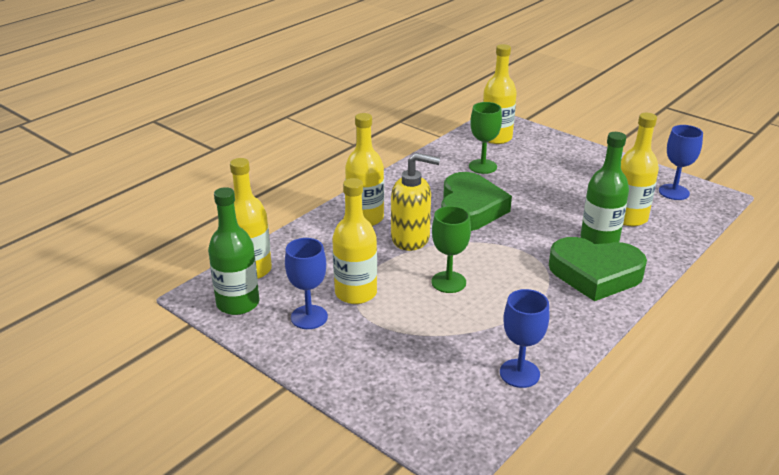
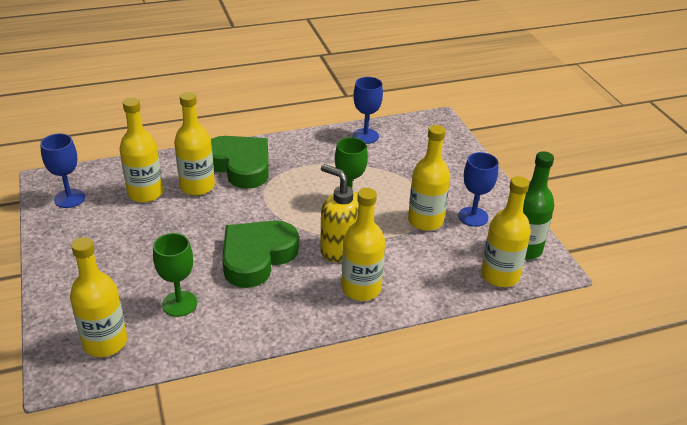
camera: 150 degrees left, 5 degrees up
green bottle [581,132,629,244] -> yellow bottle [174,92,215,196]

